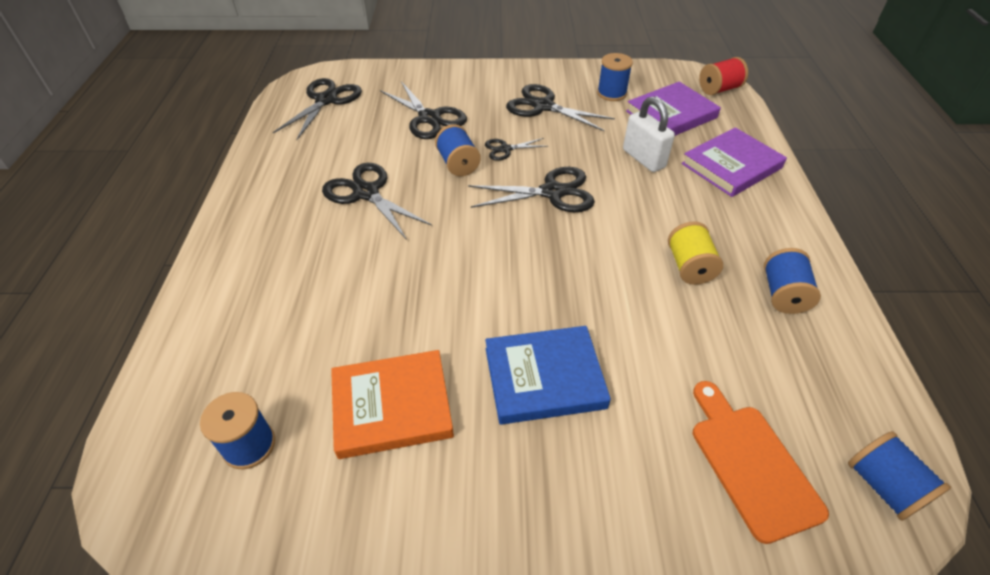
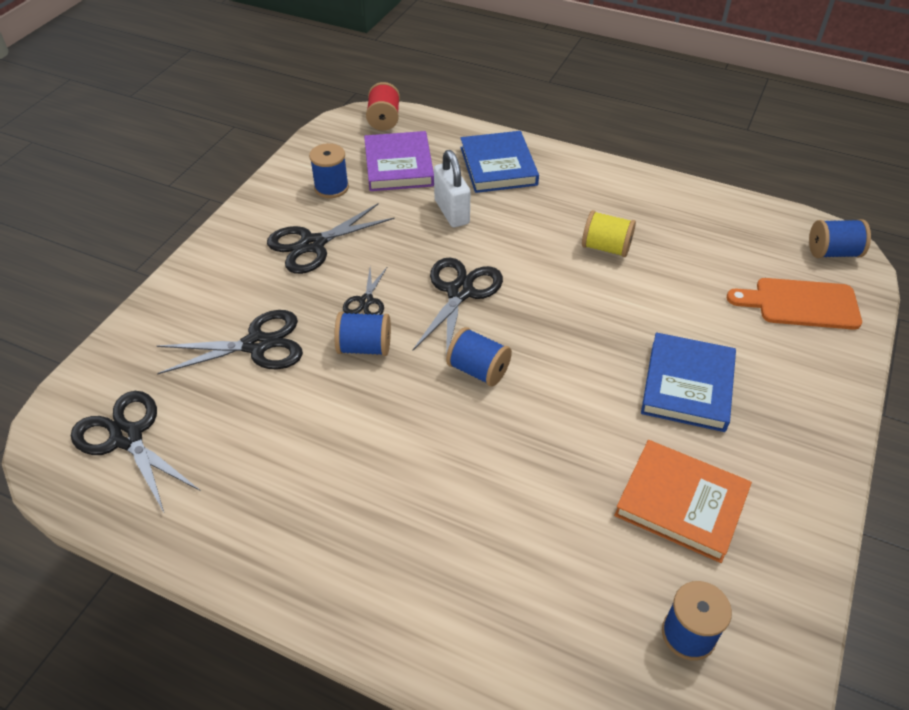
camera: 65 degrees left, 0 degrees up
black scissors [322,163,432,240] -> none
orange book [331,350,454,459] -> orange book turned 75 degrees counterclockwise [614,440,752,563]
white padlock [623,96,675,172] -> white padlock turned 75 degrees clockwise [434,150,470,227]
purple book [681,127,787,197] -> blue book [460,131,539,193]
blue spool [764,248,821,314] -> blue spool moved to [446,327,512,386]

